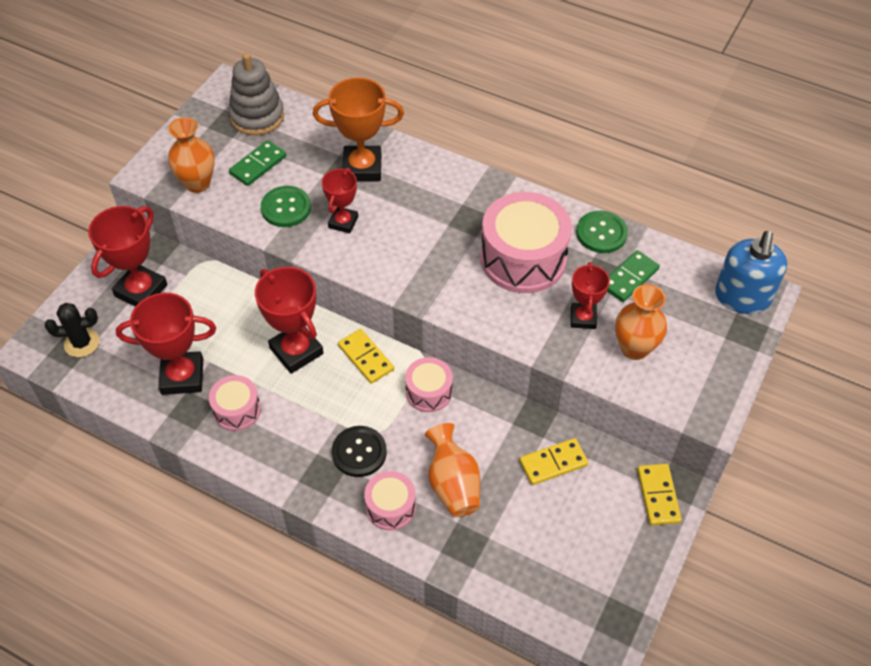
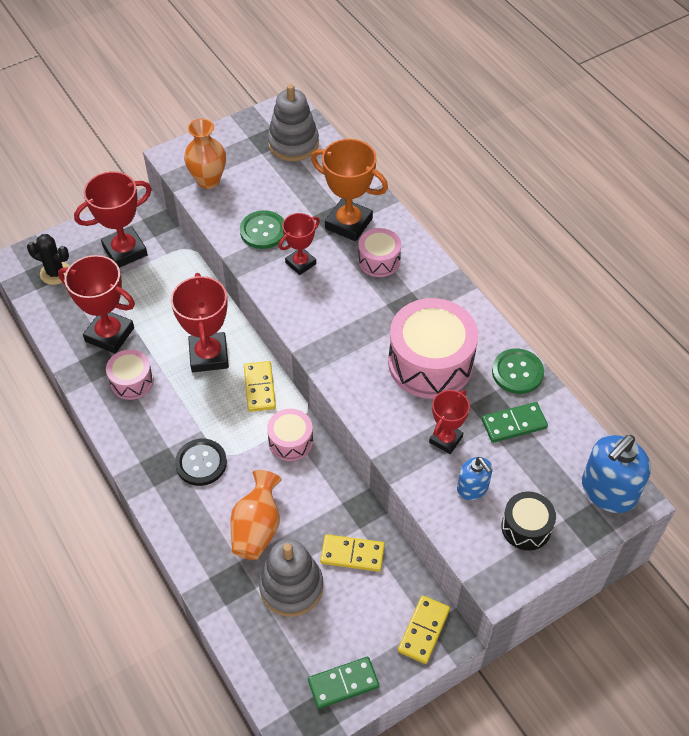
camera: 30 degrees right, 0 degrees up
green domino [229,140,286,186] -> green domino moved to [308,657,379,709]
pink drum [364,471,416,531] -> pink drum moved to [358,228,401,277]
orange vase [615,284,667,360] -> blue soap dispenser [457,457,492,500]
none -> grey stacking toy [259,539,323,617]
none -> black drum [501,491,556,551]

